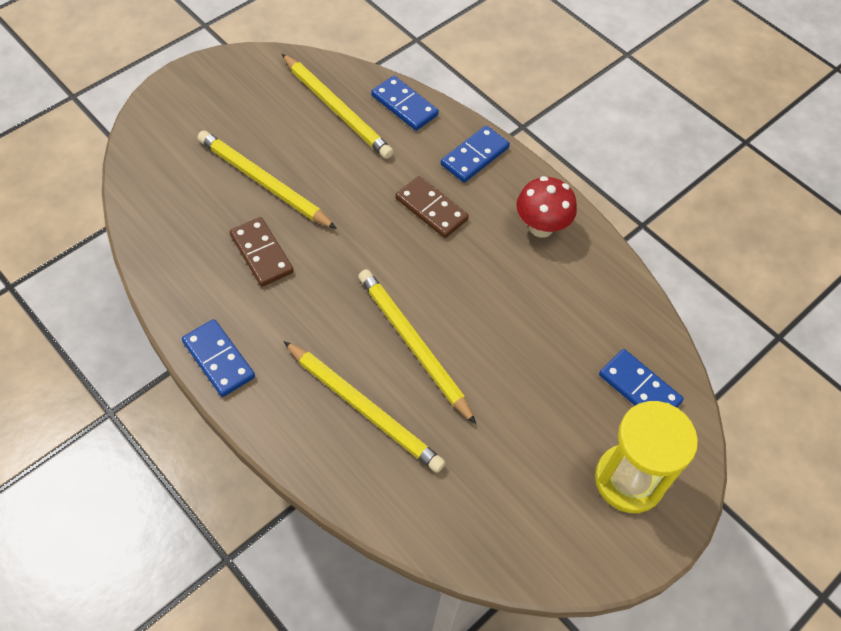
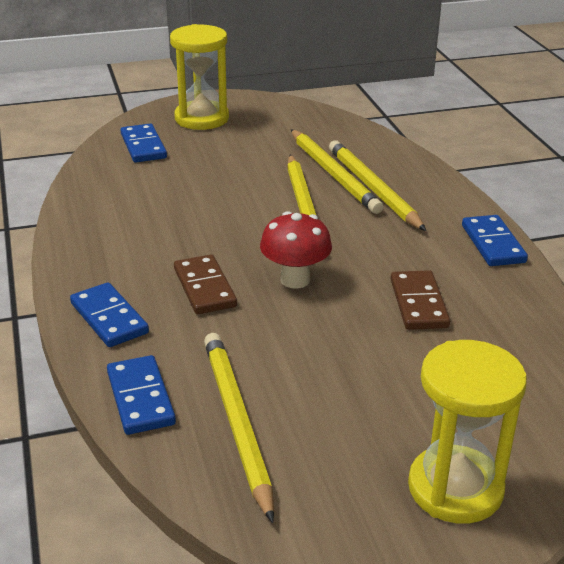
camera: 150 degrees left, 25 degrees down
yellow pencil [197,131,337,229] -> yellow pencil moved to [291,129,383,214]
blue domino [441,125,510,183] -> blue domino turned 75 degrees clockwise [70,282,149,347]
red mushroom [516,176,577,238] -> red mushroom moved to [260,211,332,289]
none -> yellow hourglass [408,340,527,524]

